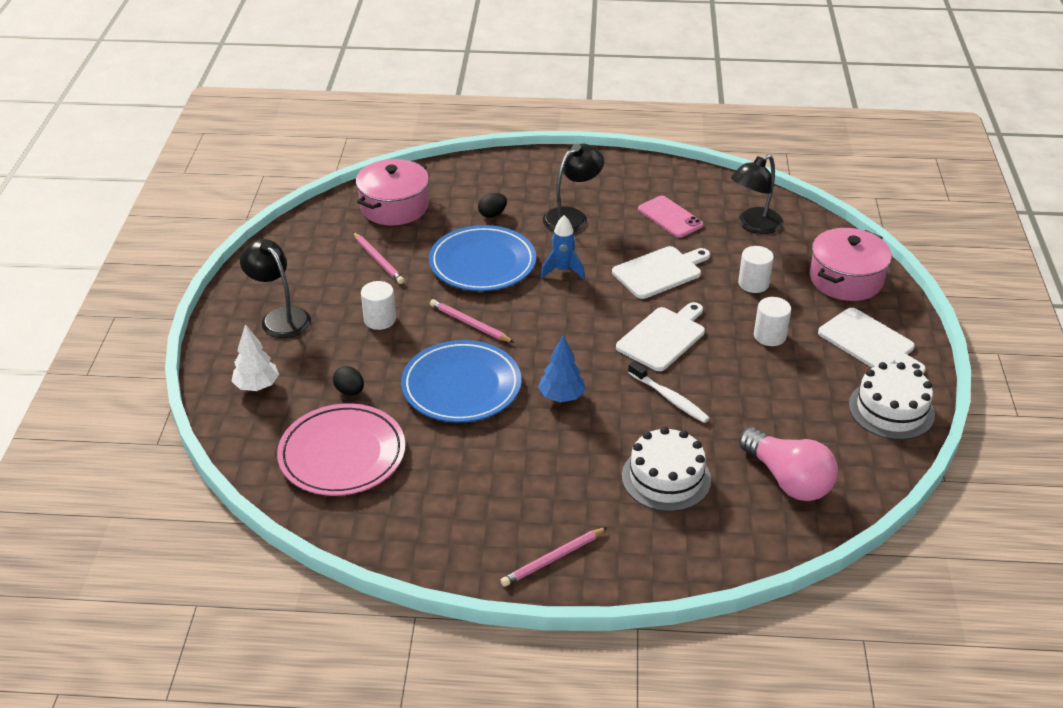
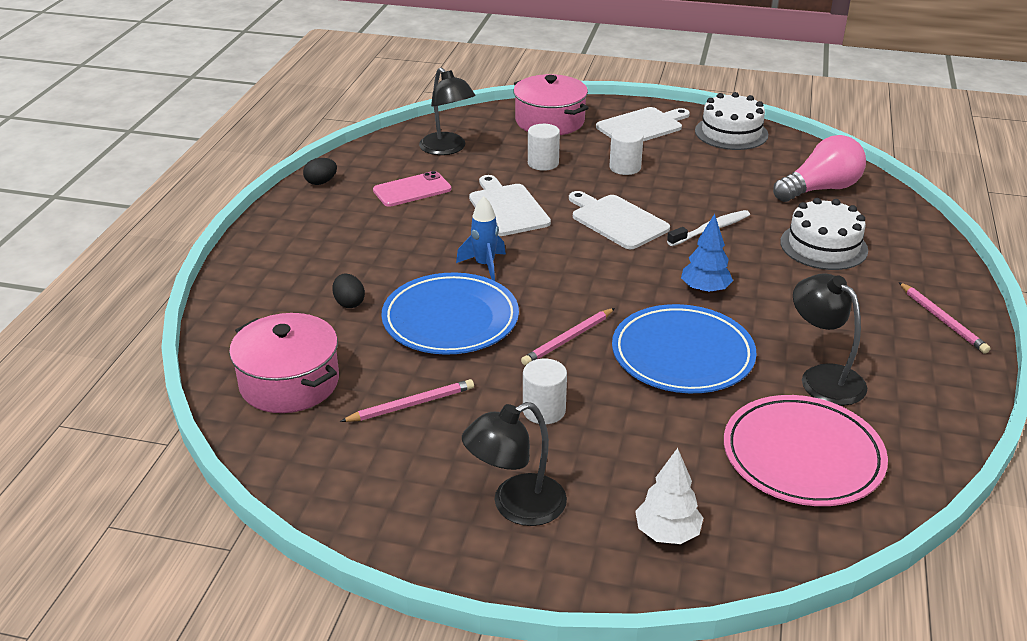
camera: 80 degrees left, 5 degrees down
black egg [333,366,364,395] -> black egg moved to [303,158,337,185]
black lamp [543,144,604,232] -> black lamp moved to [793,273,867,406]

